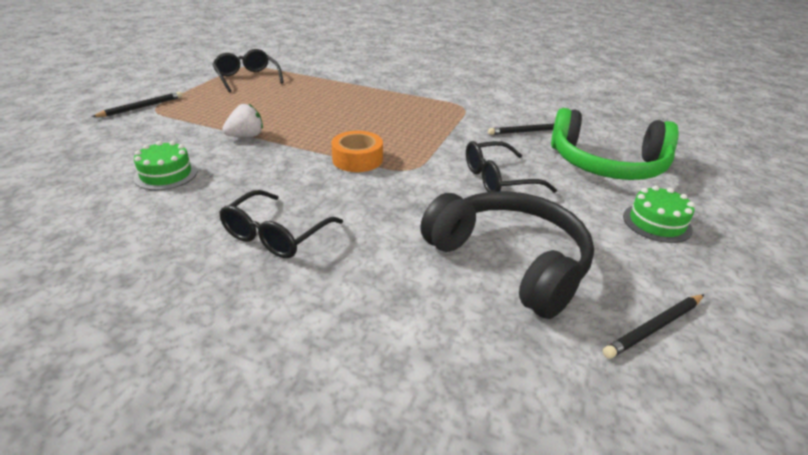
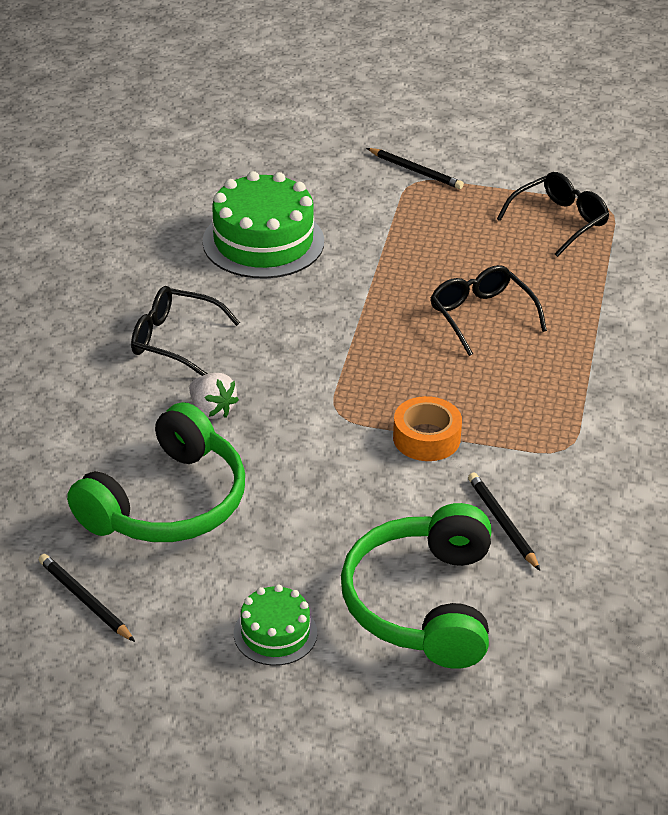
camera: 80 degrees right, 5 degrees up
green cake [134,141,198,190] -> green cake [203,171,324,279], size x1.87
white strawberry [222,103,263,137] -> white strawberry moved to [189,373,239,419]
orange tape [331,131,383,172] -> orange tape moved to [393,396,462,461]
black headphones [420,191,594,319] -> green headphones [67,402,245,542]
black glasses [466,141,557,193] -> black glasses moved to [431,265,547,356]

